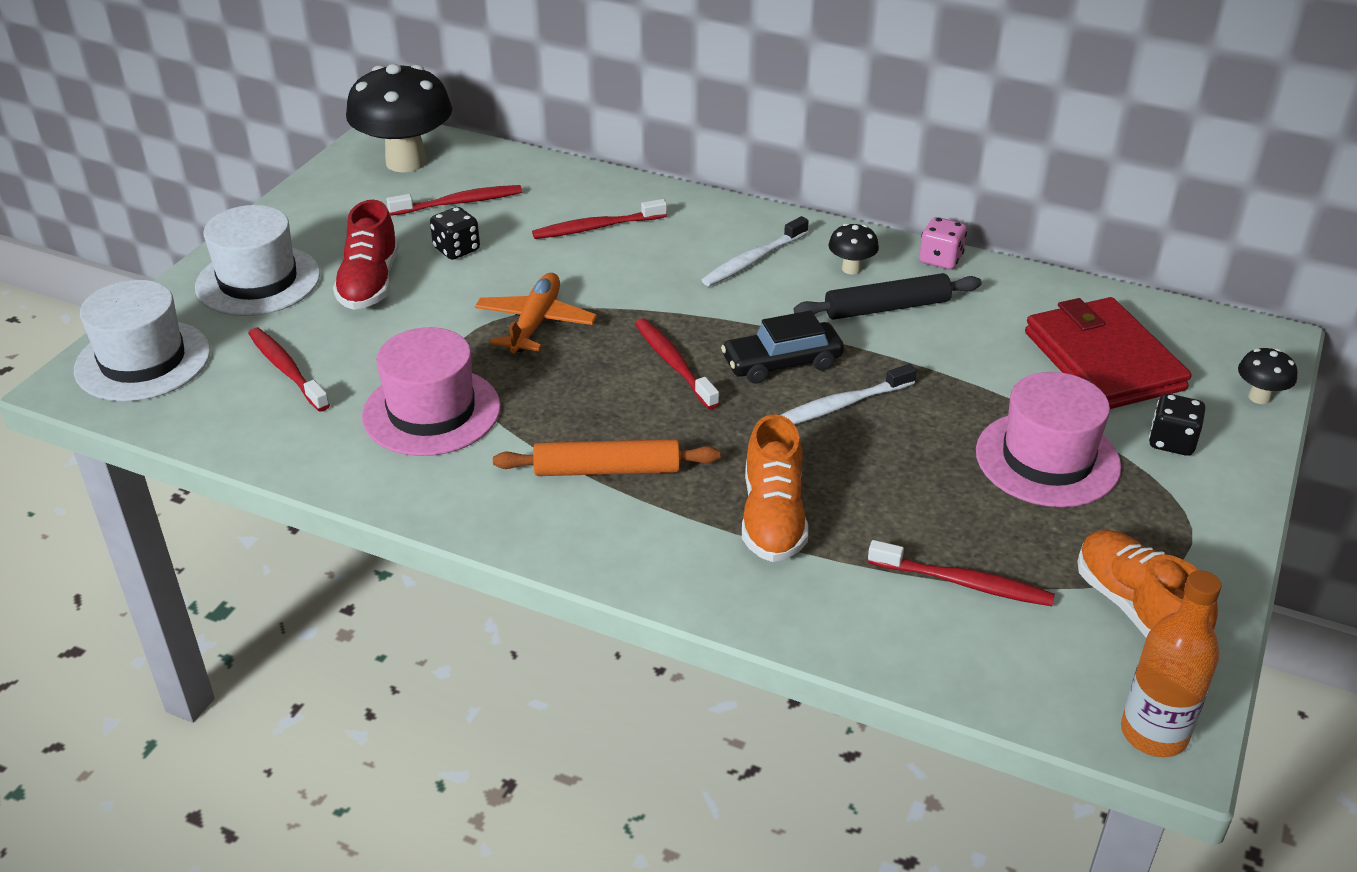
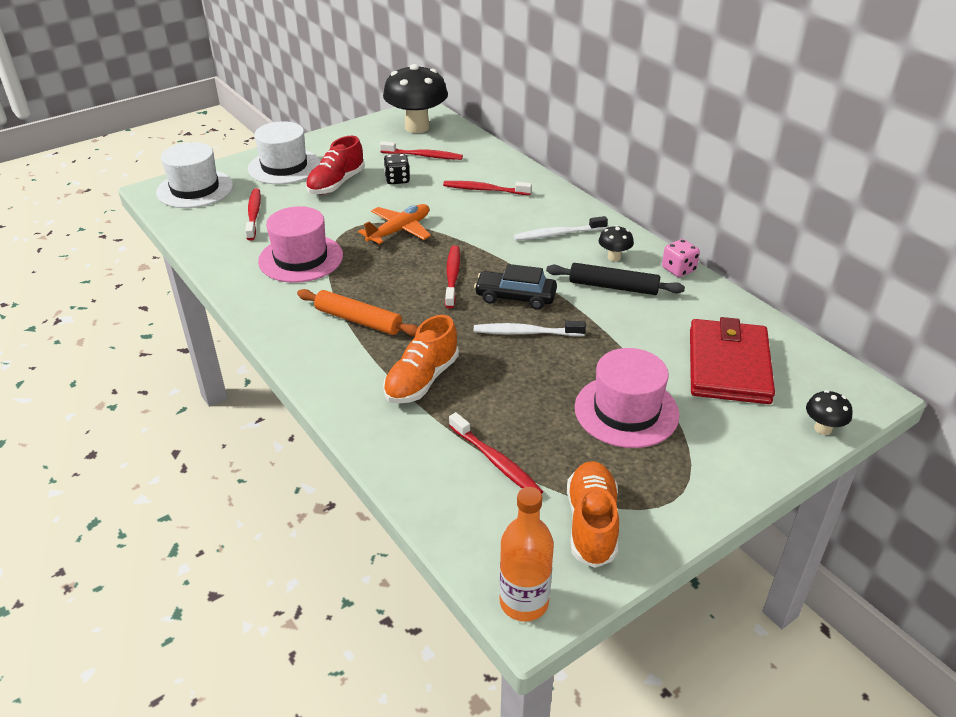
camera: 30 degrees right, 0 degrees up
black dice [1149,394,1205,456] -> none

